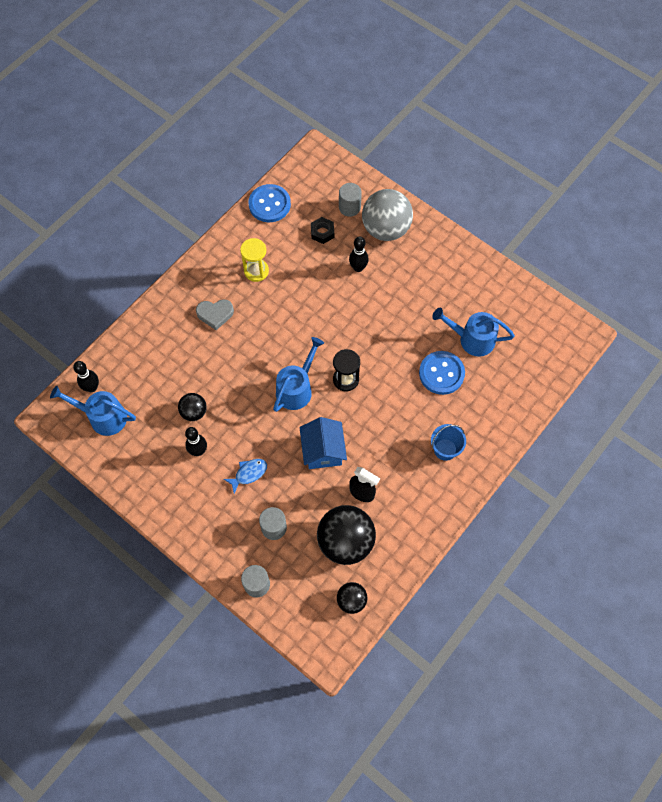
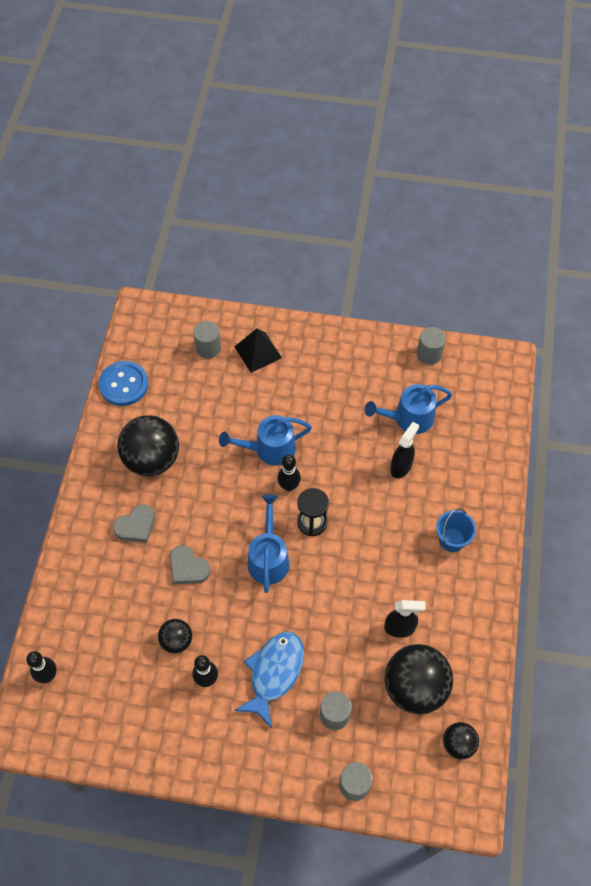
camera: 30 degrees left, 5 degrees down
blue watering can [50,386,136,436] -> blue watering can moved to [219,415,312,466]
blue fish [224,459,267,494] -> blue fish [234,631,304,728], size x1.79
yellow hourglass [240,238,269,282] -> black ball [117,415,179,476]
blue house [300,417,347,469] -> none
black nut [311,217,334,244] -> none
black bowling pin [349,236,369,272] -> black bowling pin moved to [278,455,301,491]
grey ball [362,189,413,241] -> black pyramid [235,328,282,373]
blue button [419,351,465,395] -> black spray bottle [390,422,419,478]
none -> grey heart [170,545,211,584]
none -> grey cylinder [417,327,446,365]

